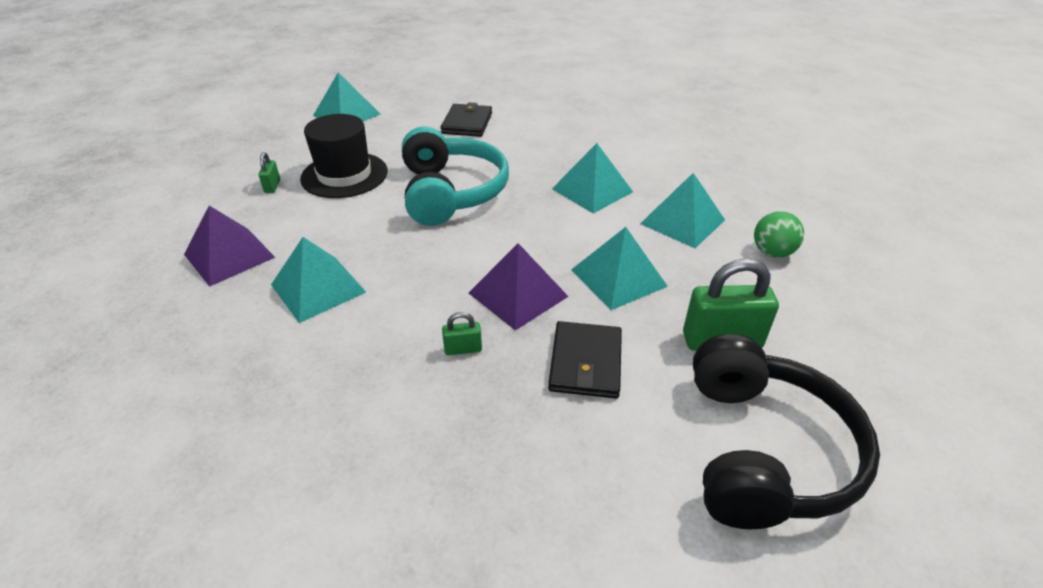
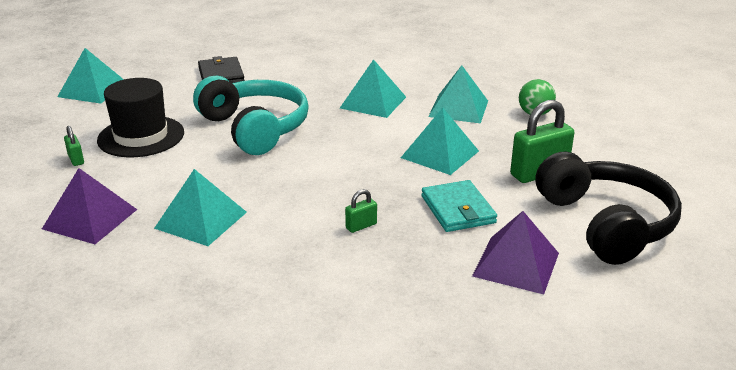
camera: 25 degrees left, 10 degrees down
purple pyramid [469,243,569,331] -> purple pyramid moved to [472,211,559,295]
black wallet [548,321,622,398] -> turquoise wallet [421,180,497,232]

